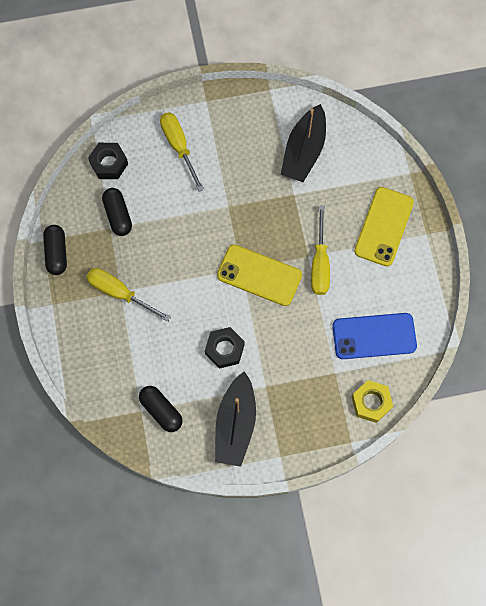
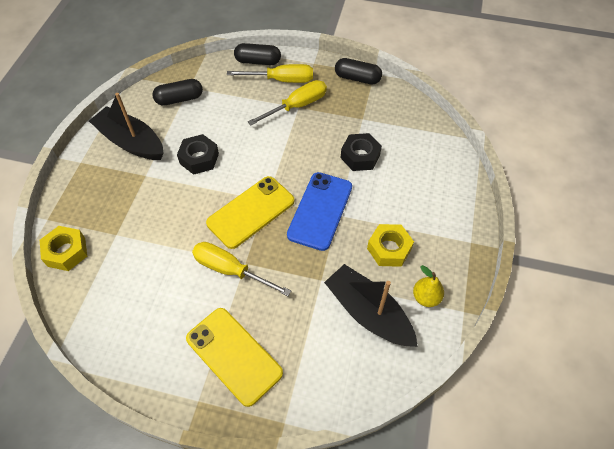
camera: 115 degrees right, 15 degrees down
black nut [88,143,128,179] -> black nut moved to [341,133,382,171]
black capsule [102,188,132,236] -> black capsule moved to [234,43,281,65]
yellow screwdriver [160,112,204,192] -> yellow screwdriver moved to [227,64,313,83]
blue phone [332,313,417,359] -> blue phone moved to [287,172,352,251]
none -> yellow nut [367,224,414,267]
none -> yellow pear [413,265,444,307]

